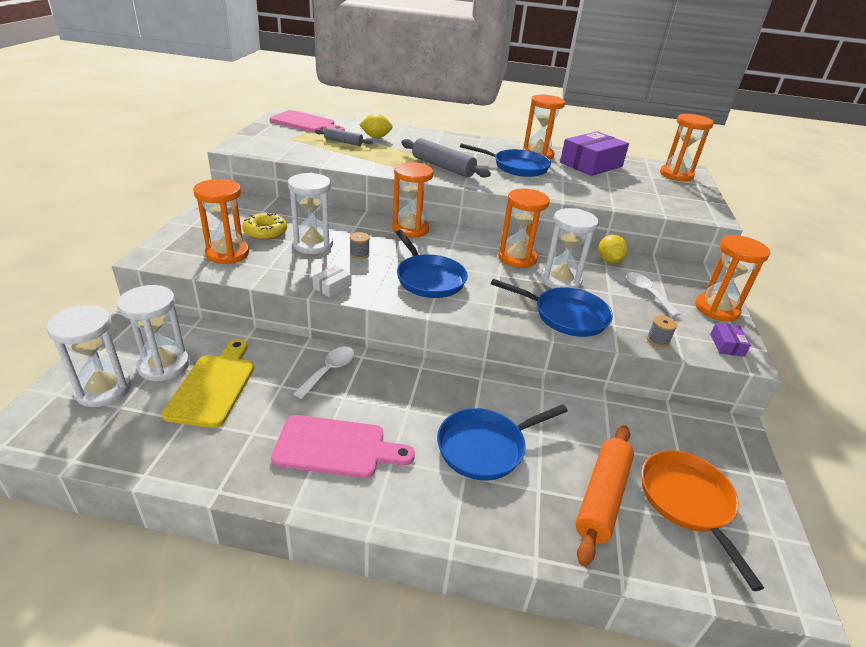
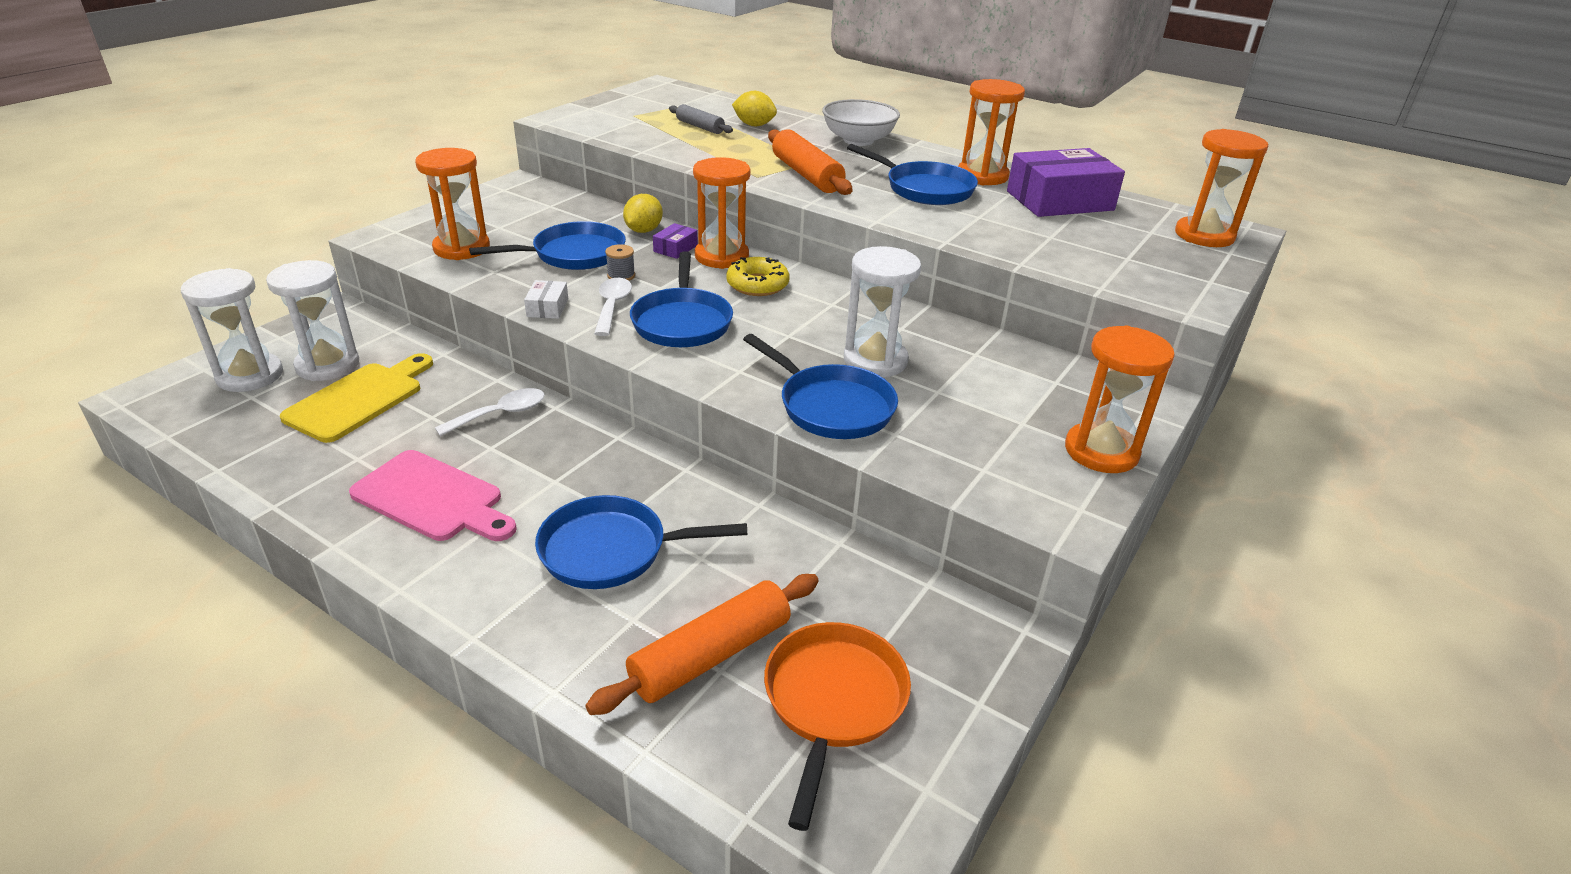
camera: 25 degrees right, 0 degrees up
yellow donut [242,213,287,240] -> yellow donut moved to [726,257,790,296]
pink cutting board [270,110,345,132] -> none
white hourglass [288,173,333,254] -> blue pan [469,221,626,270]
white box [312,265,352,297] -> white box turned 60 degrees counterclockwise [524,280,568,319]
grey rolling pin [401,138,491,178] -> orange rolling pin [768,129,853,195]
orange hourglass [498,189,550,268] -> none
yellow lemon [598,234,628,264] -> yellow lemon moved to [623,194,663,233]
white spoon [626,272,680,317] -> white spoon moved to [594,278,632,336]
grey spool [647,315,677,347] -> none
purple box [710,323,751,357] -> purple box moved to [653,223,698,259]
none -> white bowl [822,99,900,146]

